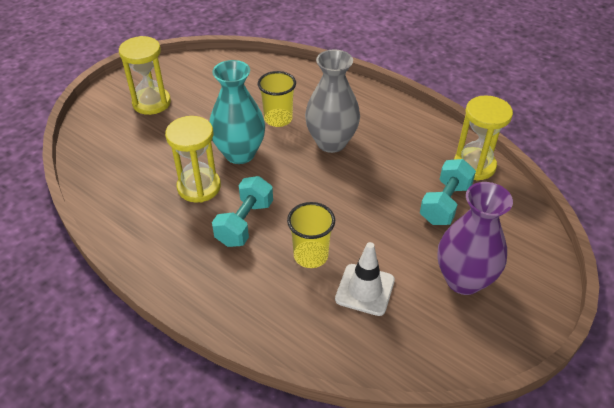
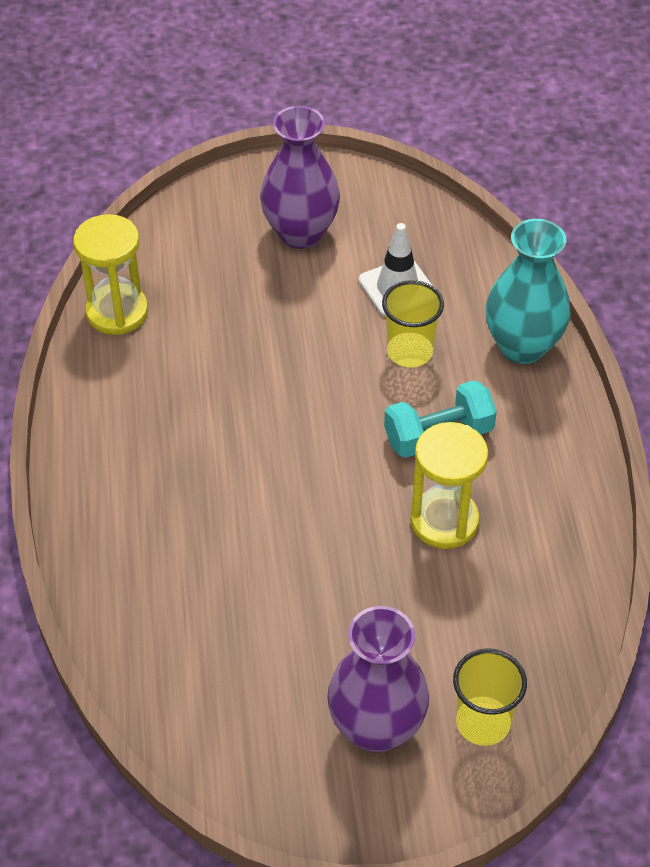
camera: 135 degrees left, 5 degrees up
yellow hourglass [119,36,171,115] -> purple vase [327,606,429,753]
turquoise vase [210,60,265,164] -> turquoise vase moved to [486,219,571,364]
yellow cup [258,71,296,127] -> yellow cup moved to [453,648,527,746]
grey vase [305,50,360,153] -> none
turquoise dumbbell [420,159,476,225] -> none

